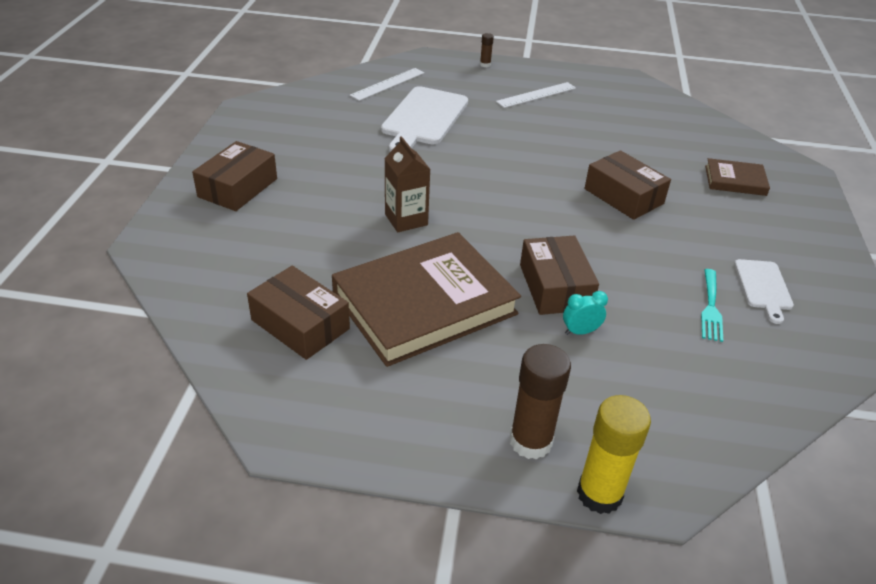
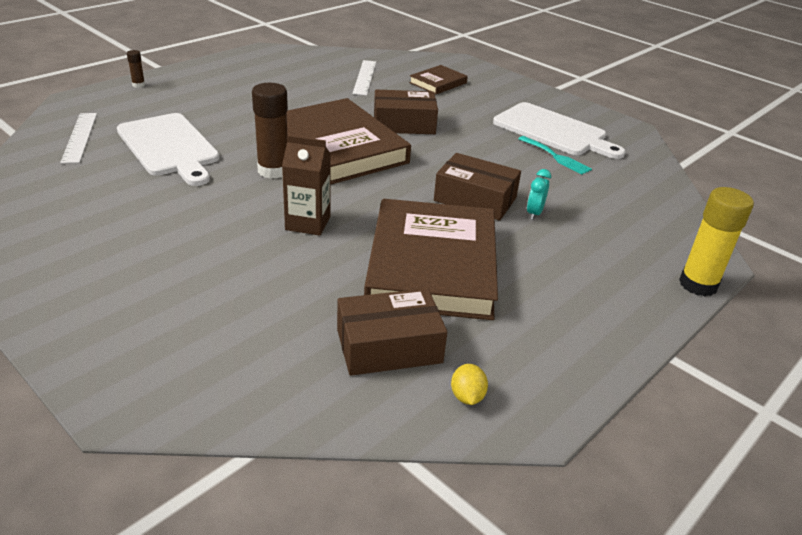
camera: 55 degrees left, 5 degrees down
brown box [192,141,277,211] -> none
white ruler [496,82,576,108] -> white ruler moved to [352,60,376,96]
brown glue stick [510,344,571,460] -> brown glue stick moved to [252,83,288,179]
white cutting board [734,259,794,324] -> white cutting board [493,102,626,159], size x1.82
none -> brown book [287,98,411,185]
none -> yellow lemon [451,364,488,405]

